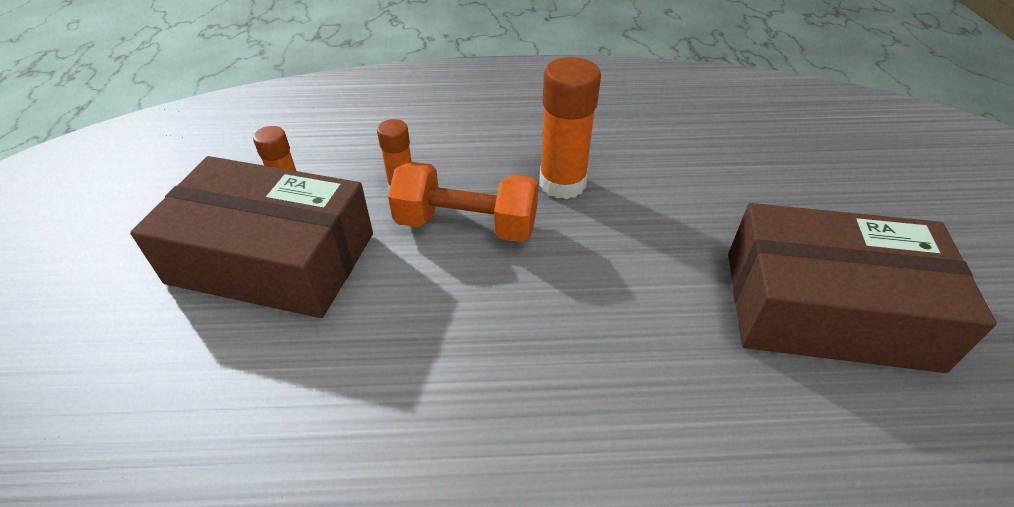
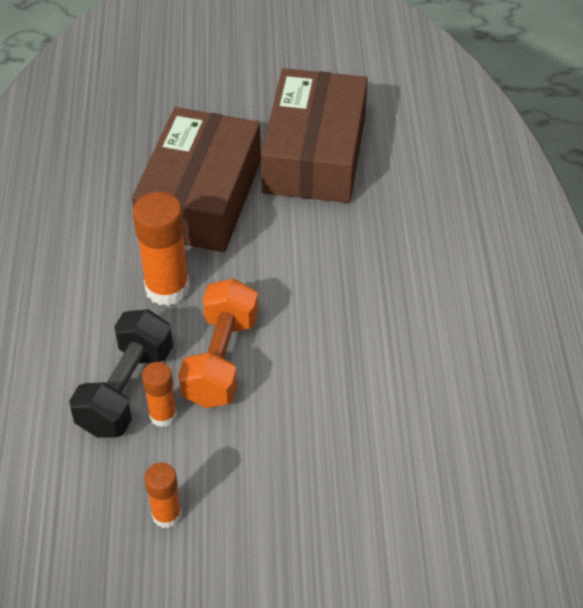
camera: 90 degrees left, 5 degrees up
brown box [130,156,373,318] -> brown box moved to [132,107,261,252]
none -> black dumbbell [69,309,173,438]

